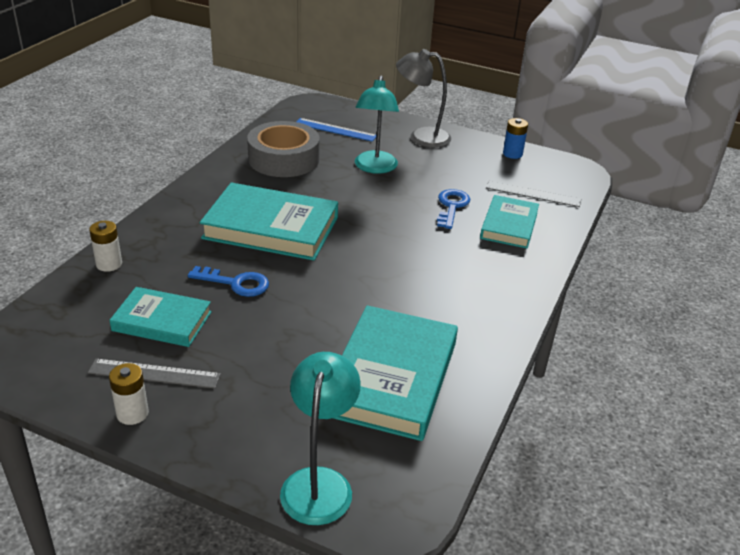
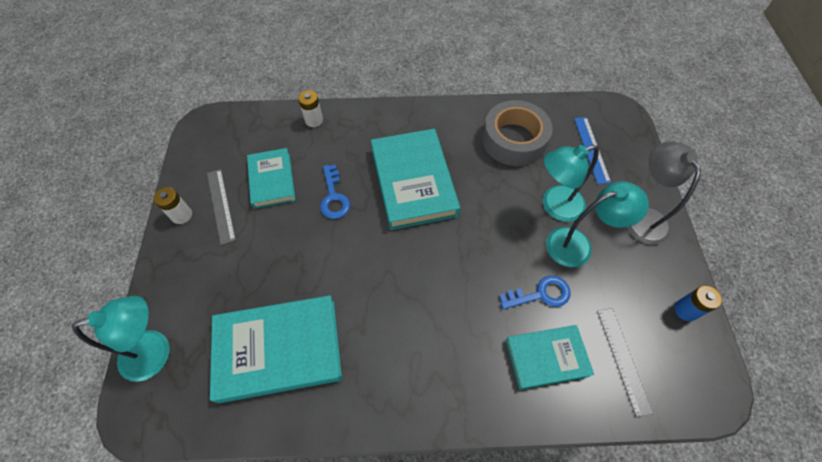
camera: 65 degrees right, 25 degrees up
none -> turquoise lamp [546,181,649,267]

